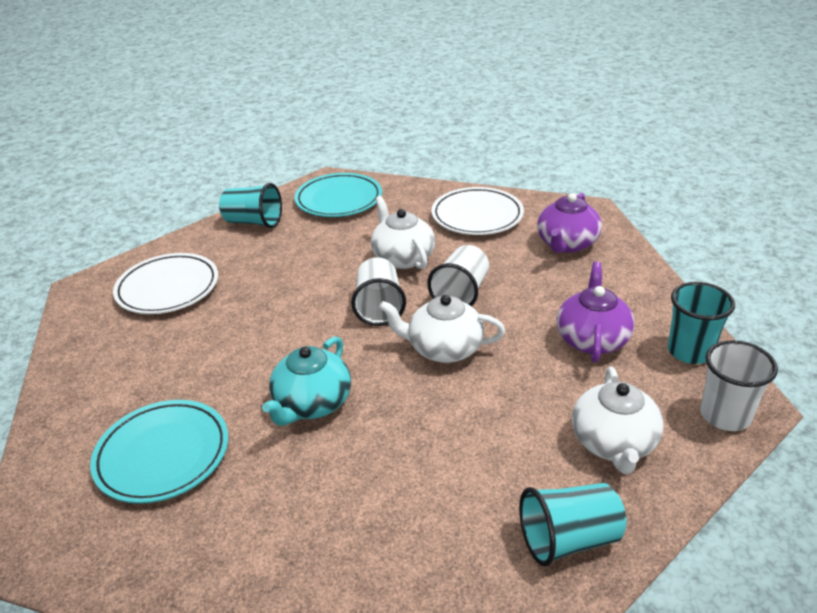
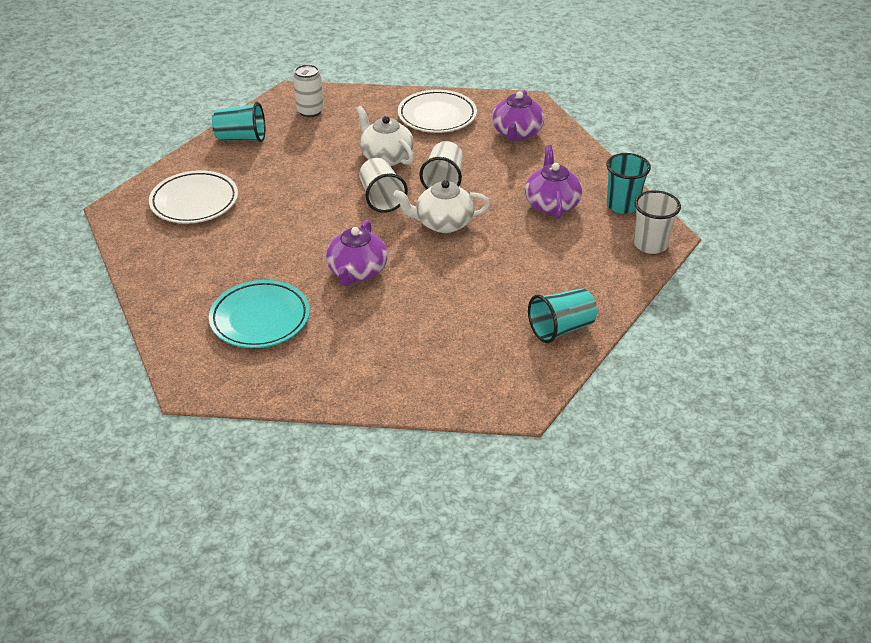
camera: 15 degrees left, 5 degrees up
turquoise teapot [262,336,351,426] -> purple teapot [326,220,388,286]
turquoise plate [294,173,382,217] -> white can [293,64,324,117]
white teapot [572,367,664,474] -> none

